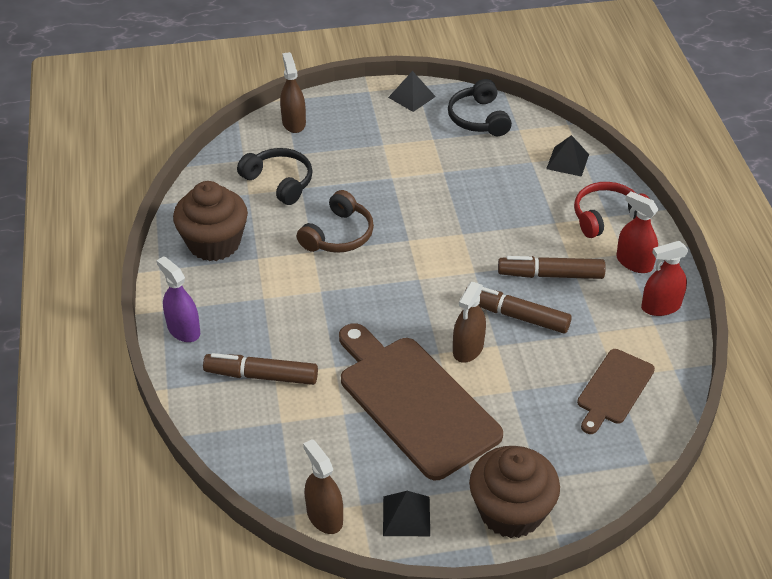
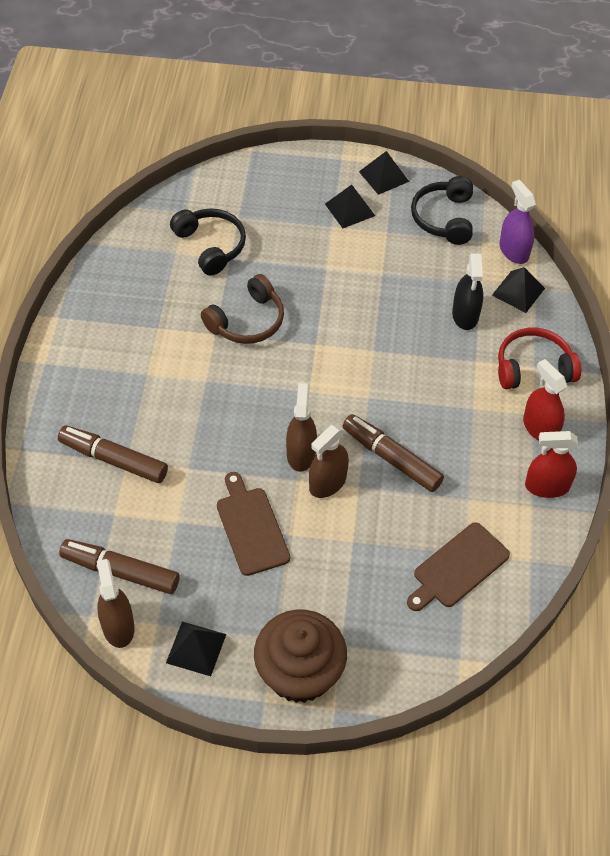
camera: 15 degrees right, 10 degrees up
purple spray bottle [156,256,200,342] -> purple spray bottle moved to [499,180,536,264]
brown cupcake [173,181,248,261] -> none
brown spray bottle [280,52,306,133] -> brown spray bottle moved to [286,383,317,472]
brown cutting board [339,323,503,480] -> brown cutting board [217,472,290,576], size x0.54
brown marker [498,256,606,279] -> brown marker moved to [59,539,180,594]
none -> black pyramid [325,185,375,228]
none -> black spray bottle [452,253,483,330]

